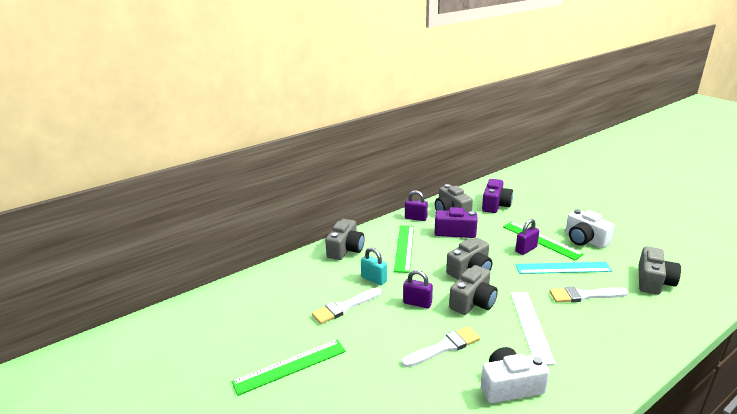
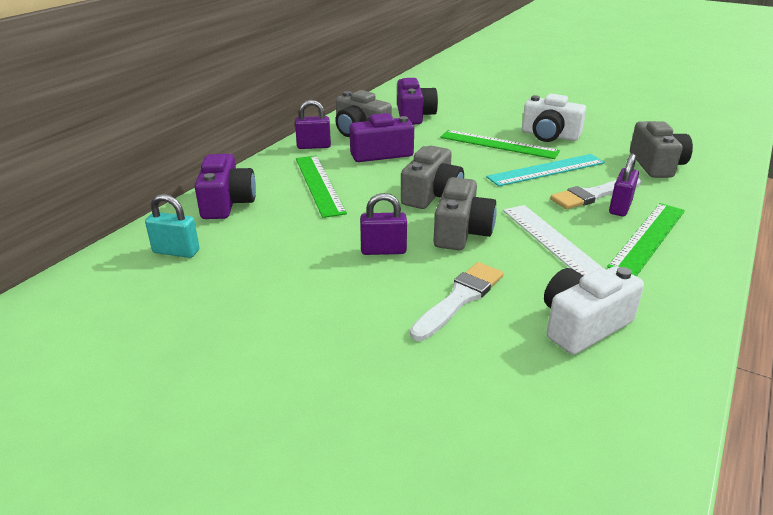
camera: 25 degrees left, 5 degrees up
green ruler [232,340,346,396] -> green ruler moved to [607,203,685,276]
white brush [312,287,382,324] -> none
grey camera [325,219,365,260] -> purple camera [195,154,256,219]
turquoise padlock [361,247,387,285] -> turquoise padlock moved to [145,194,200,258]
purple padlock [515,219,539,255] -> purple padlock moved to [609,153,639,216]

